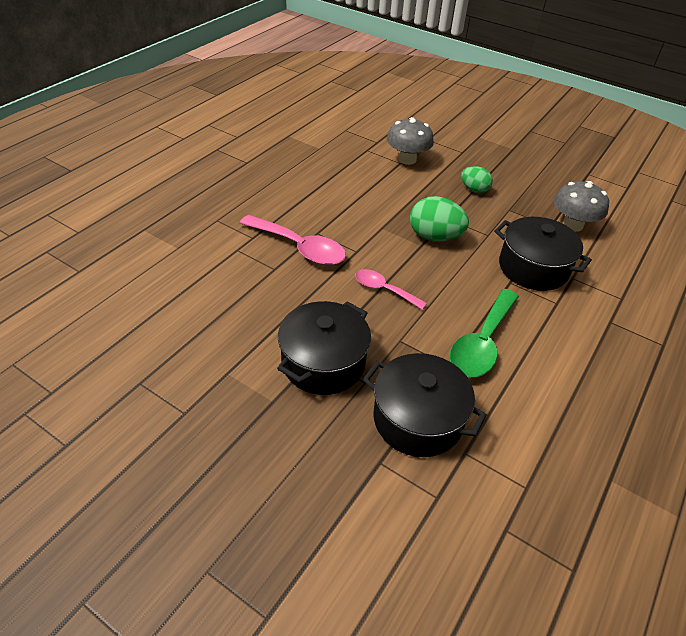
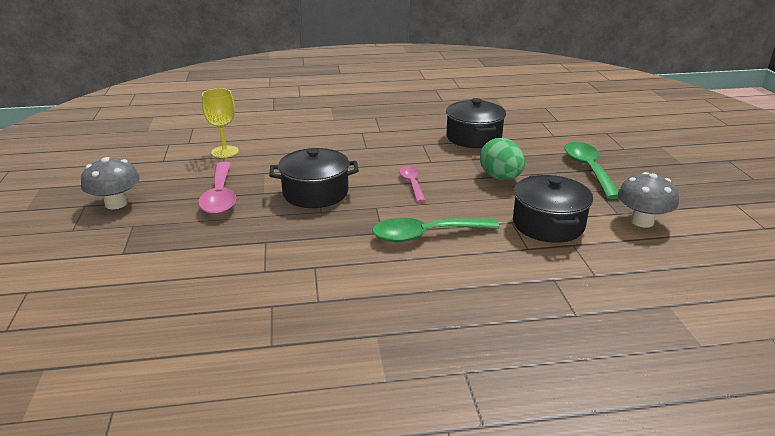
camera: 50 degrees right, 15 degrees down
pink spoon [240,215,346,265] -> pink spoon moved to [198,162,236,215]
black pot [363,353,487,457] -> black pot moved to [446,98,506,148]
grey mushroom [387,117,434,165] -> grey mushroom moved to [81,157,140,209]
green egg [461,166,493,193] -> green spoon [565,142,619,199]
none -> yellow goblet [202,88,239,158]

